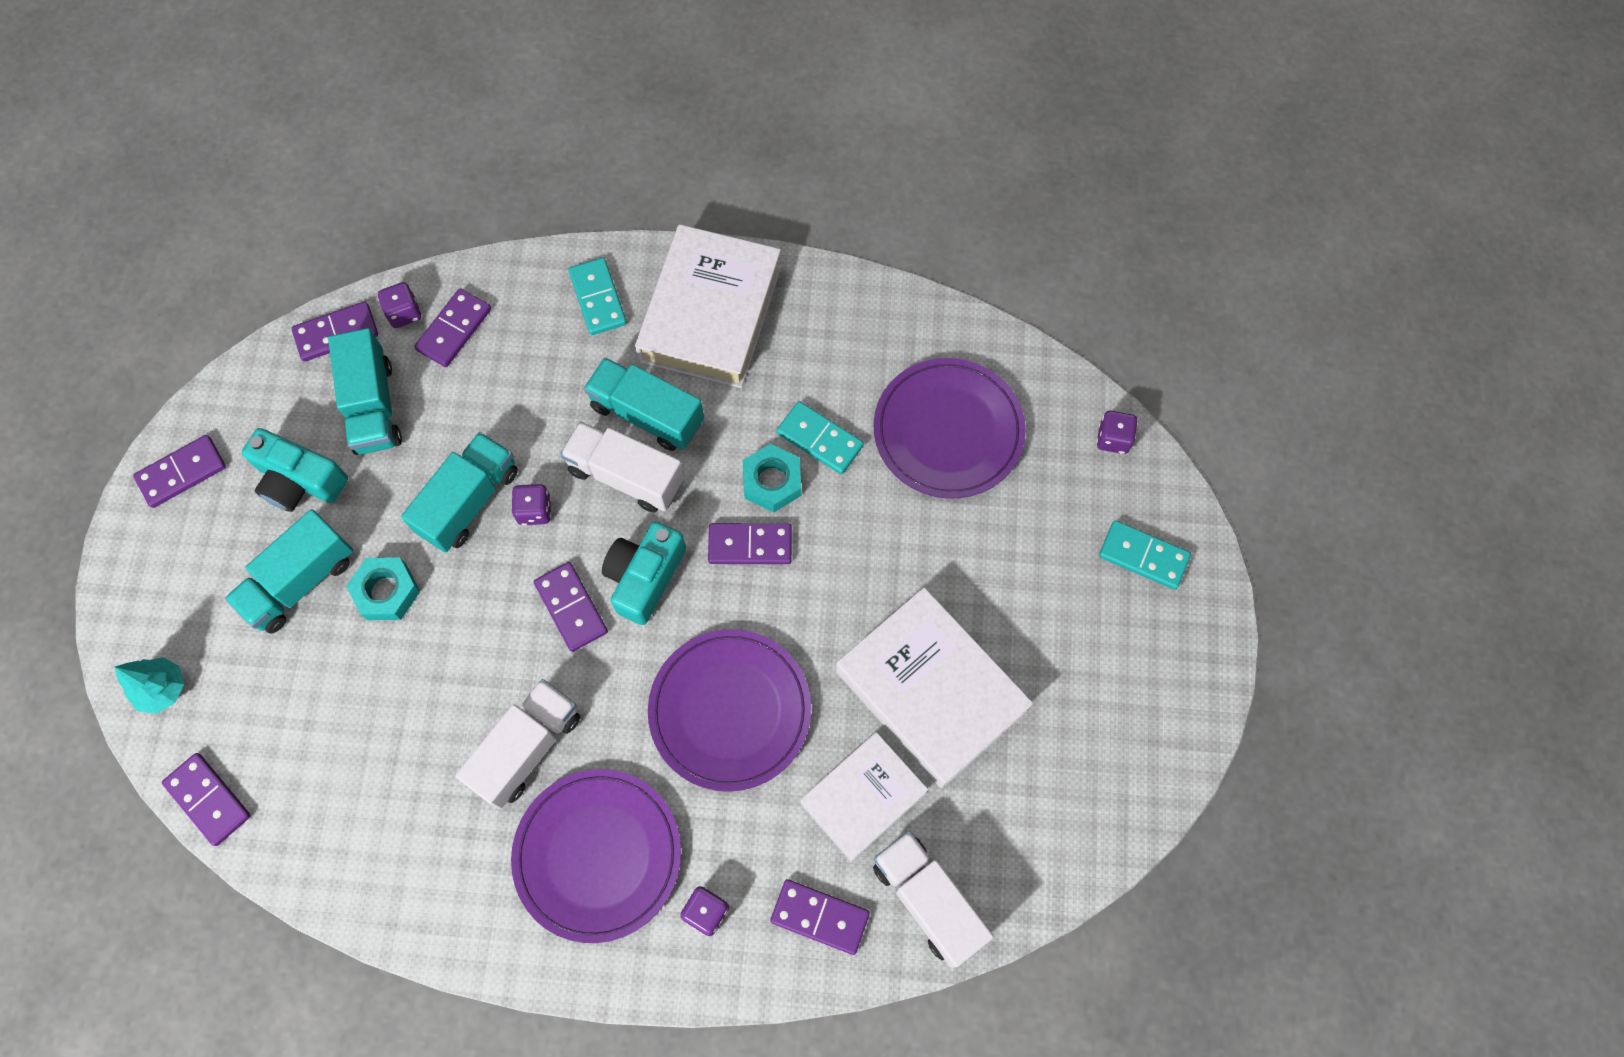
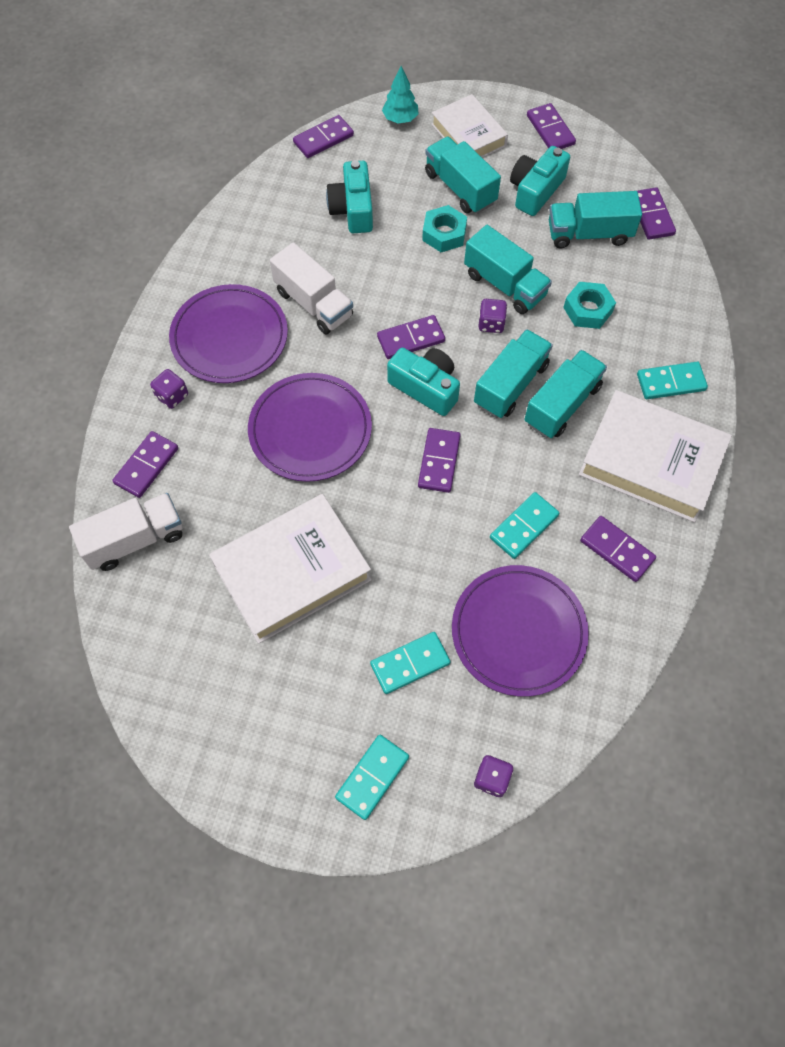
camera: 100 degrees right, 5 degrees down
purple dice [378,282,421,328] -> none
purple domino [414,288,491,367] -> purple domino moved to [580,516,656,582]
white truck [560,421,685,513] -> turquoise truck [474,329,553,418]
turquoise nut [743,444,801,512] -> turquoise nut moved to [563,282,616,329]
white book [800,732,928,862] -> white book moved to [431,94,508,158]
none -> turquoise camera [326,160,373,233]
none -> turquoise domino [370,632,450,694]

